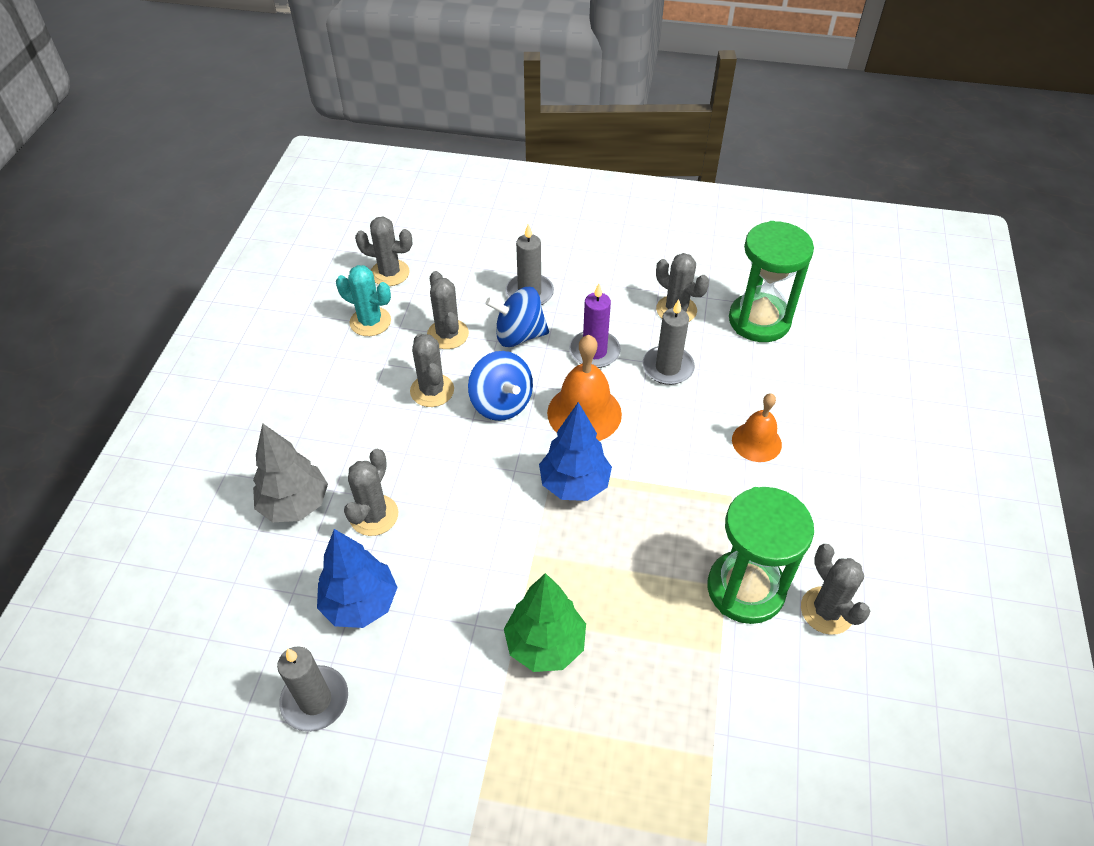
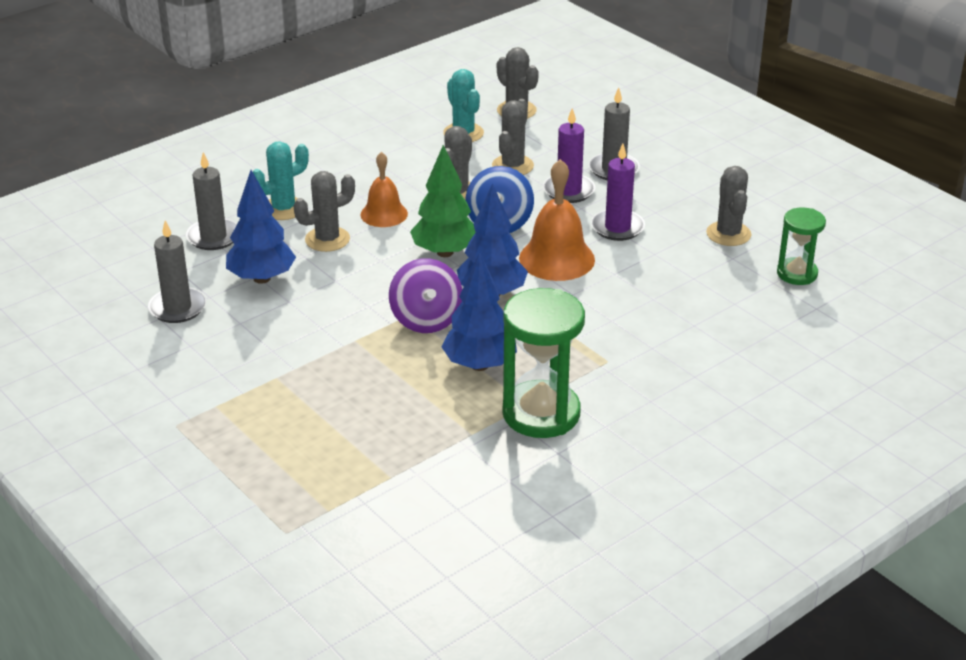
camera: 40 degrees right, 15 degrees down
grey tree [253,423,328,522] -> turquoise cactus [253,141,309,220]
blue spinning top [485,287,549,347] -> purple candle [543,108,595,203]
green tree [504,573,586,672] -> green tree moved to [410,145,476,257]
grey candle [642,299,695,385] -> grey candle moved to [186,152,237,250]
green hourglass [729,221,814,342] -> green hourglass [777,207,826,285], size x0.58
orange bell [732,393,782,462] -> orange bell moved to [360,152,408,227]
grey cactus [801,544,871,635] -> none
none -> purple spinning top [389,258,462,333]
none -> blue tree [441,252,517,371]

